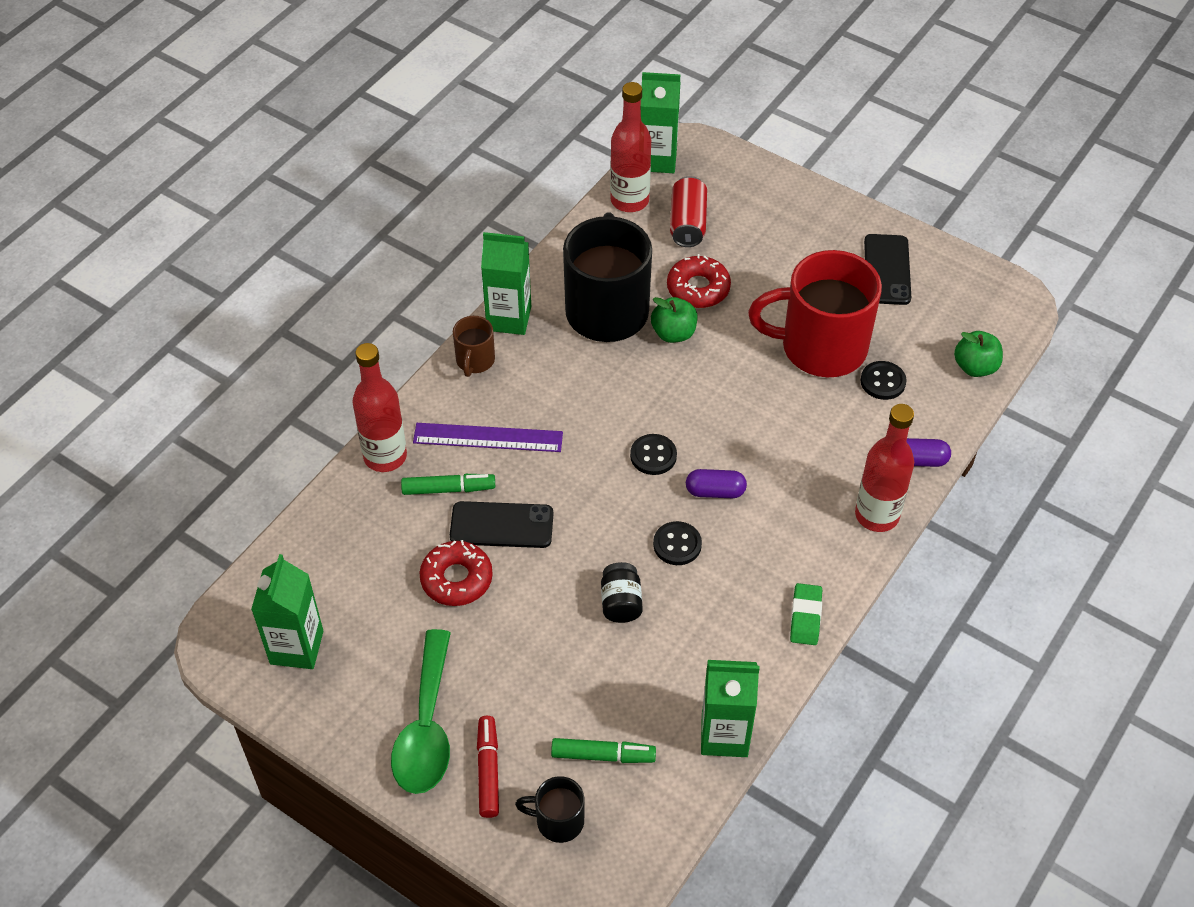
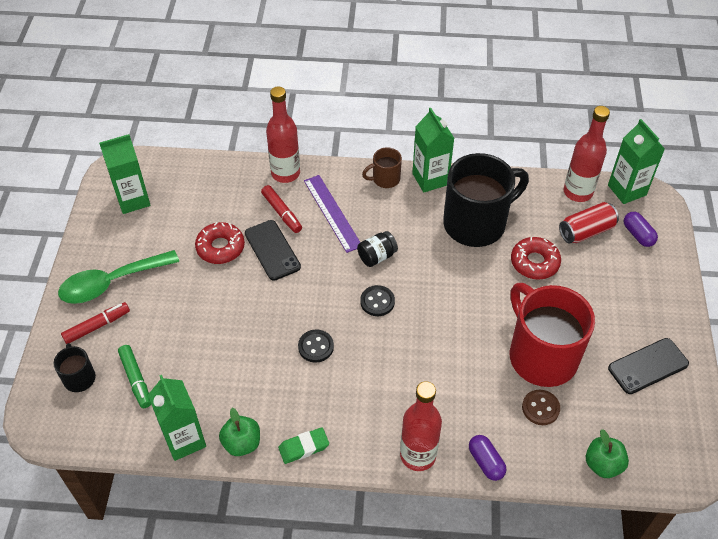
camera: 60 degrees right, 0 degrees up
green marker [401,474,495,495] -> red marker [261,185,302,233]
black jar [601,562,643,623] -> black jar moved to [357,231,398,267]
green apple [651,297,697,343] -> green apple moved to [219,408,260,456]
purple capsule [686,469,747,498] -> purple capsule moved to [623,212,658,247]
black button [860,361,907,400] -> brown button [522,390,560,425]

